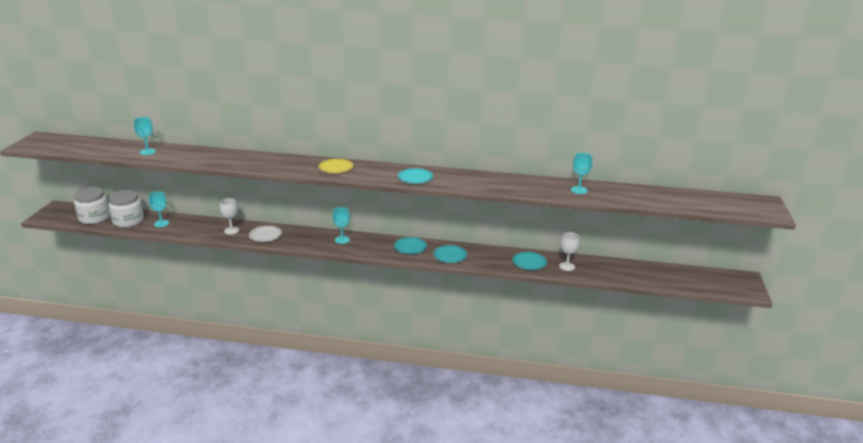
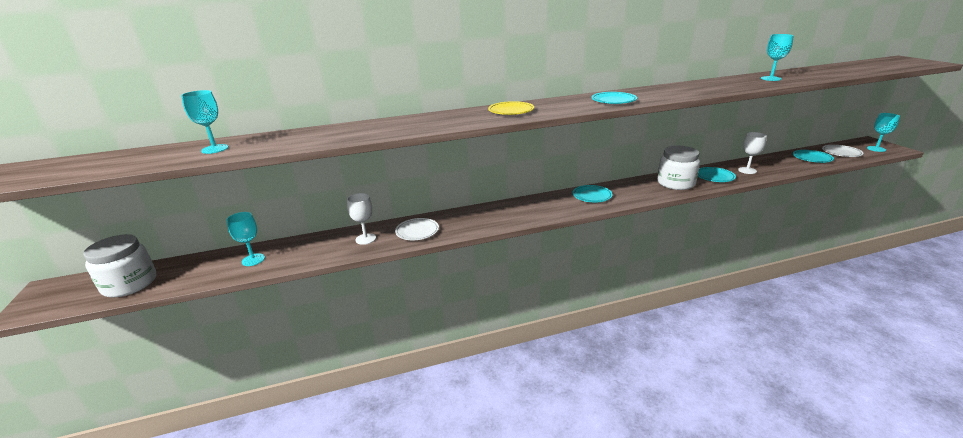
camera: 25 degrees left, 0 degrees up
white jar [109,190,144,227] -> white jar moved to [657,146,700,190]
turquoise goblet [333,207,350,244] -> turquoise goblet moved to [867,113,900,152]
turquoise plate [434,245,467,263] -> turquoise plate moved to [793,150,834,163]
none -> white plate [822,145,864,157]

